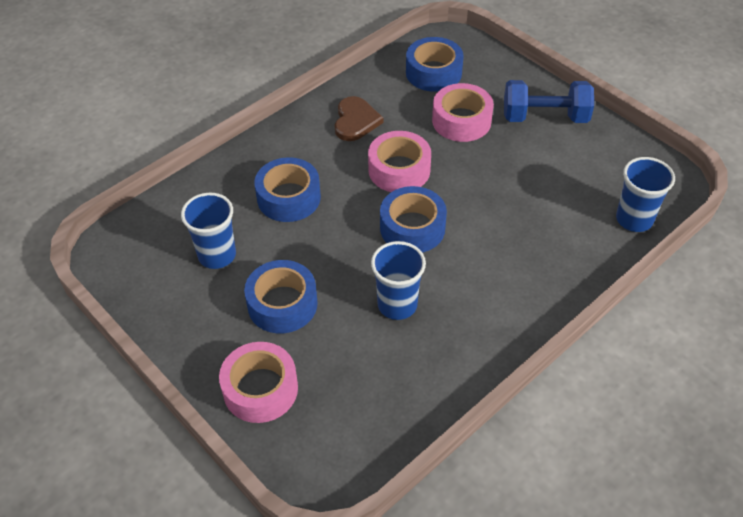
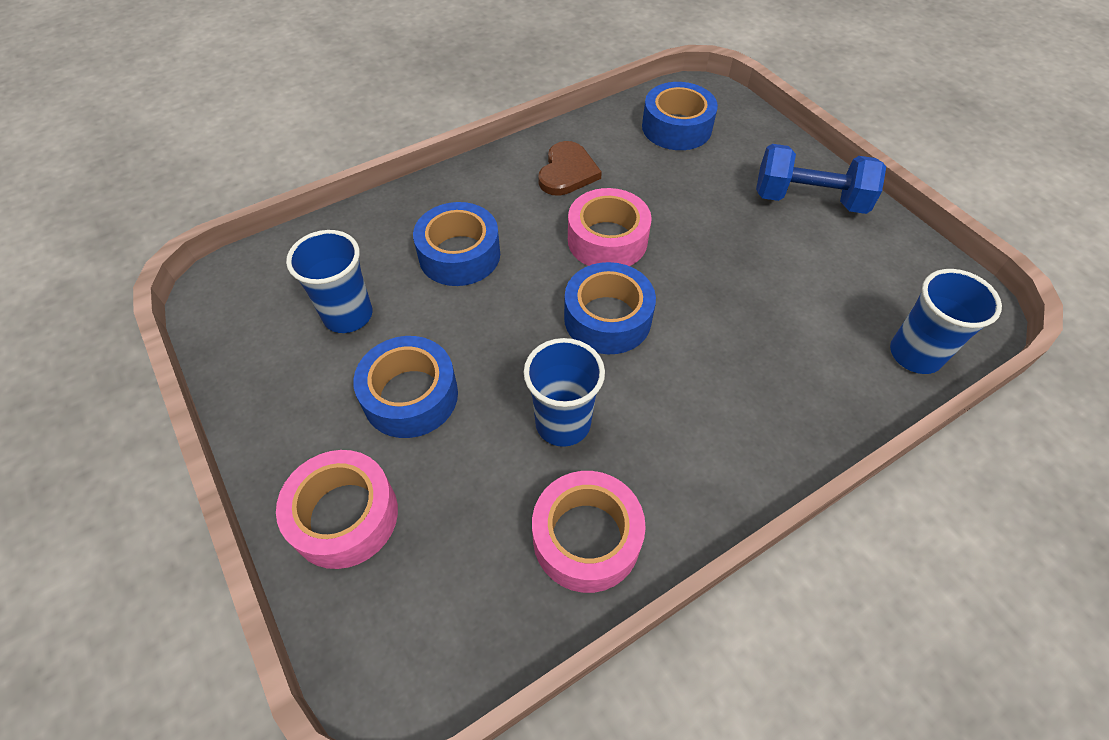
camera: 10 degrees right, 5 degrees up
pink tape [432,83,494,142] -> pink tape moved to [532,471,646,593]

